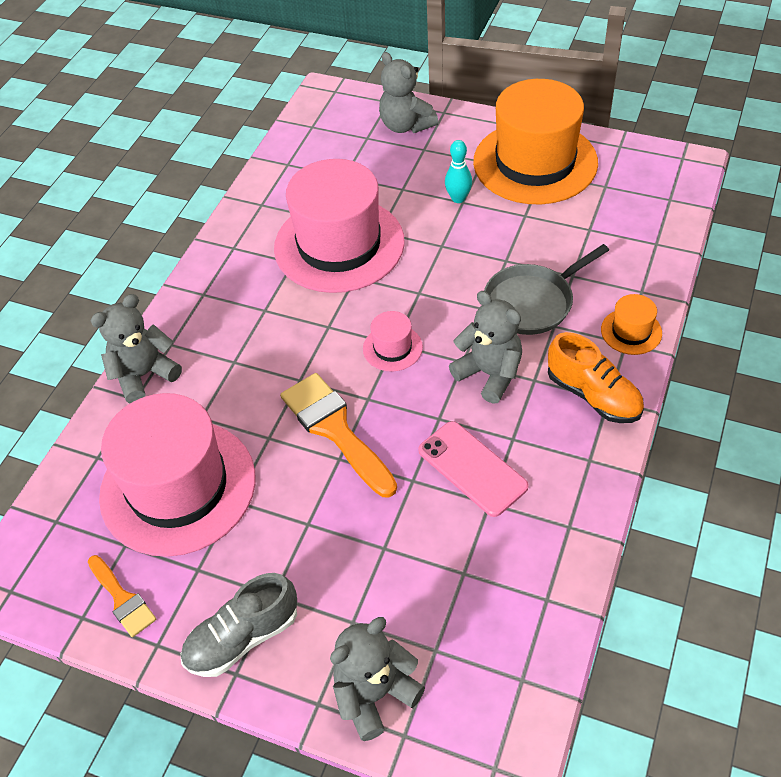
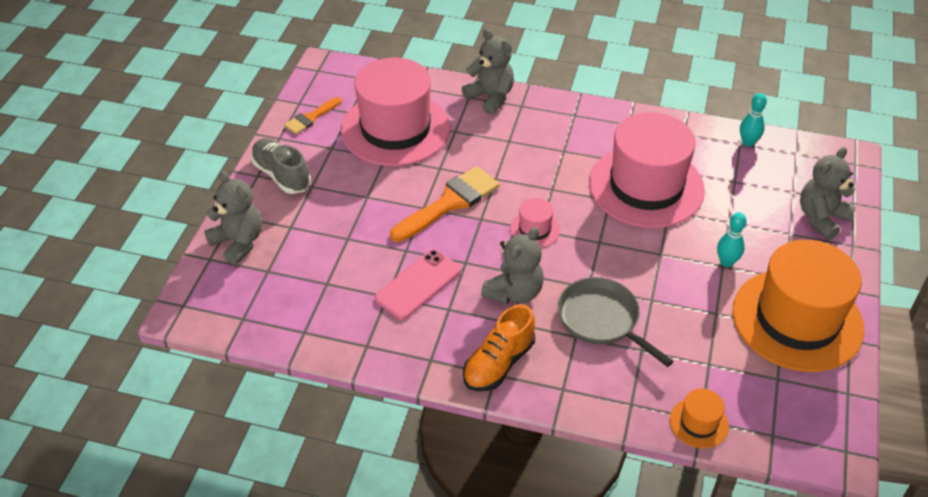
camera: 80 degrees right, 5 degrees down
orange hat [601,294,662,355] -> orange hat moved to [670,388,729,448]
none -> turquoise bowling pin [740,93,767,147]

